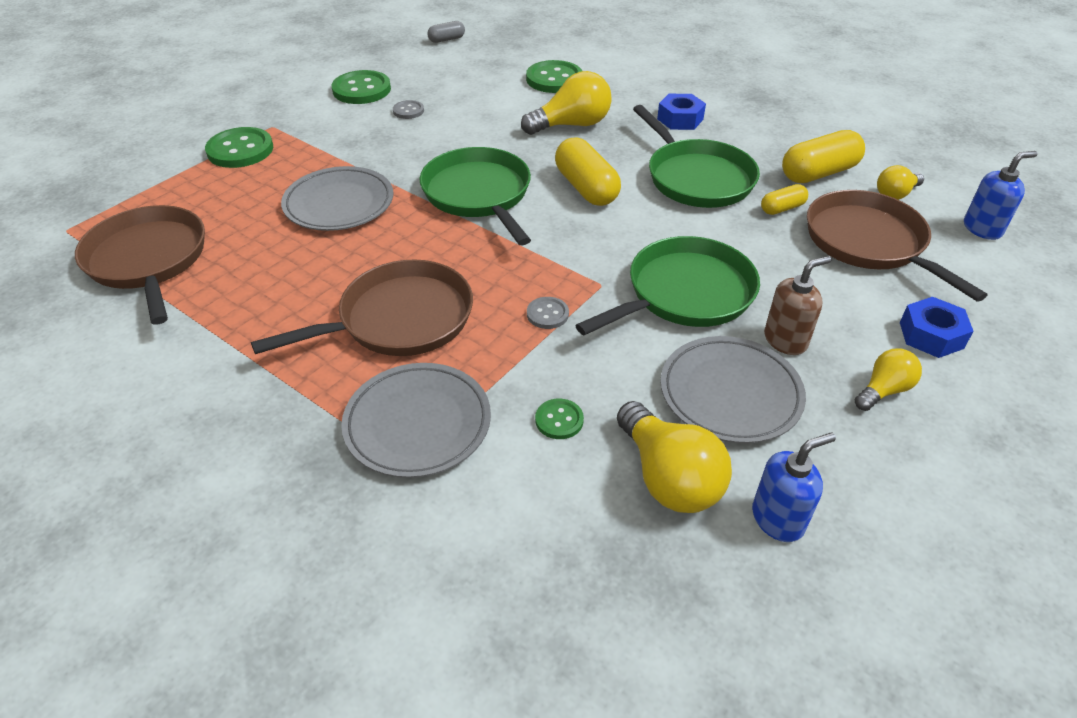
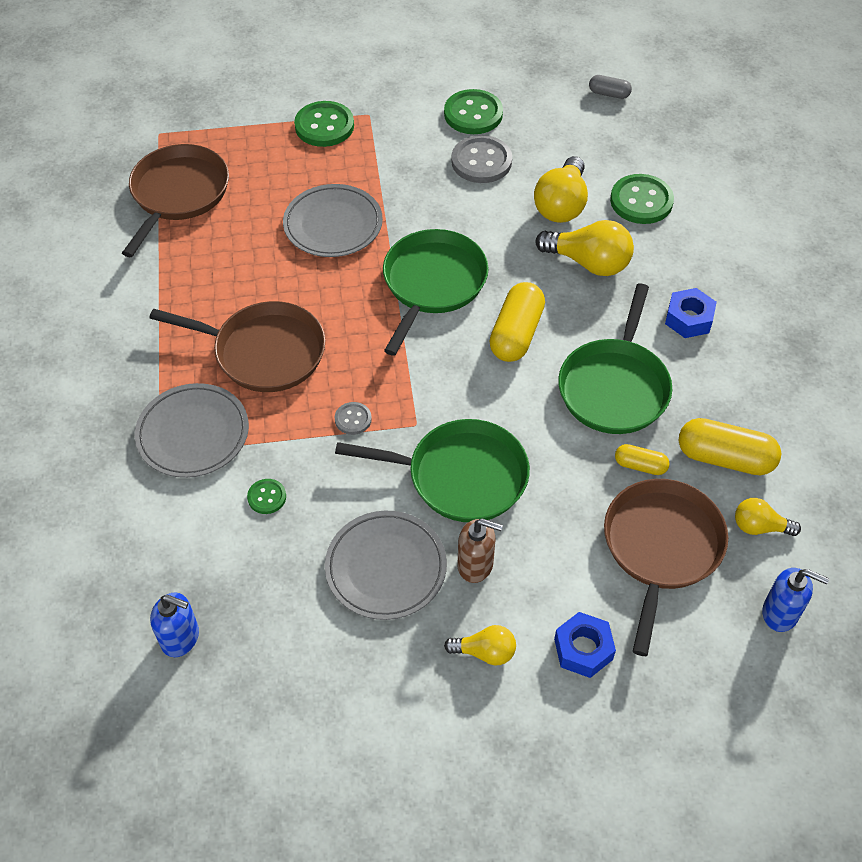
camera: 45 degrees right, 10 degrees up
grey button [393,100,424,119] -> grey button [451,135,512,183], size x1.93
yellow light bulb [617,401,732,513] -> yellow light bulb moved to [534,156,588,223]
blue soap dispenser [752,432,836,542] -> blue soap dispenser moved to [150,592,199,657]

